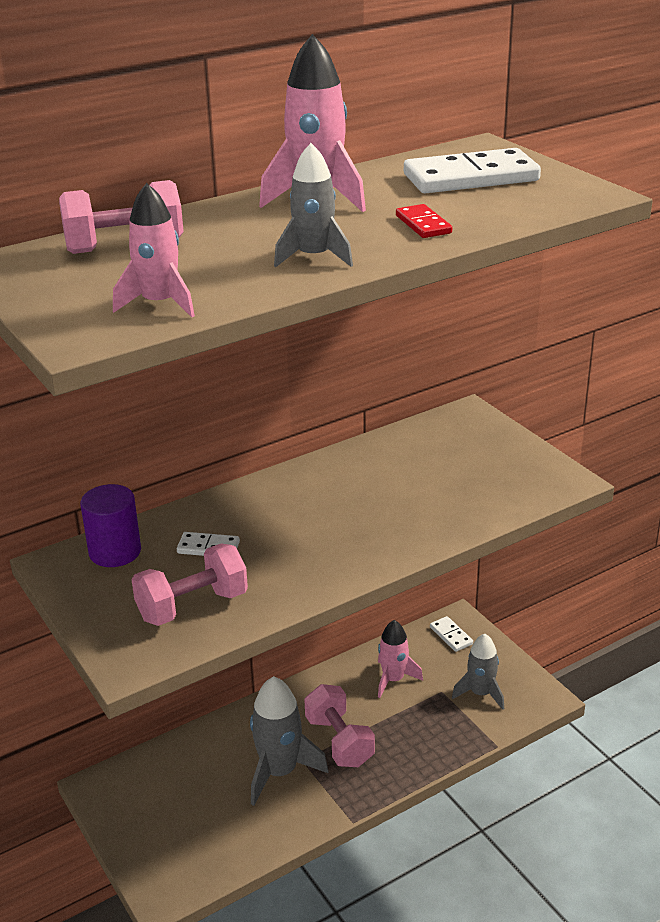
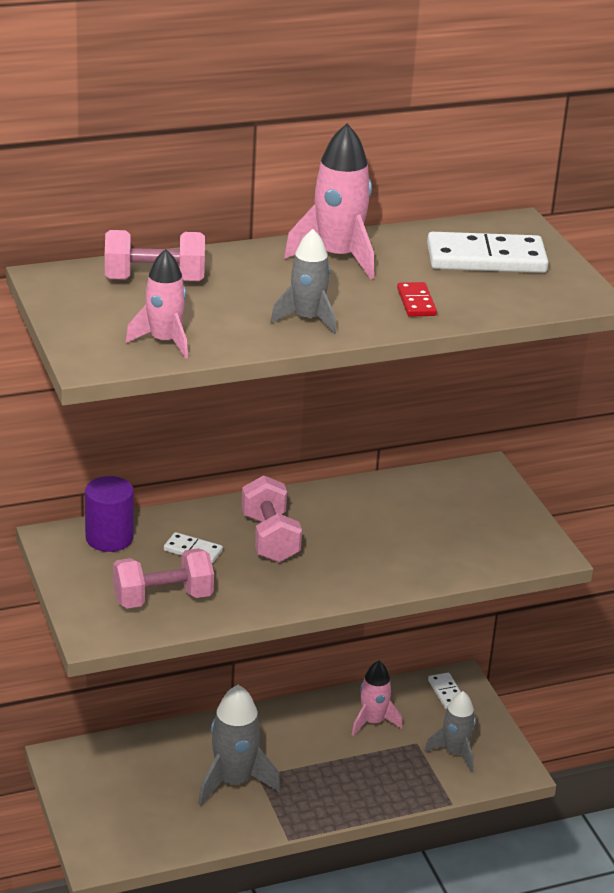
camera: 10 degrees right, 0 degrees up
pink dumbbell [304,684,375,767] -> pink dumbbell moved to [241,475,302,563]

